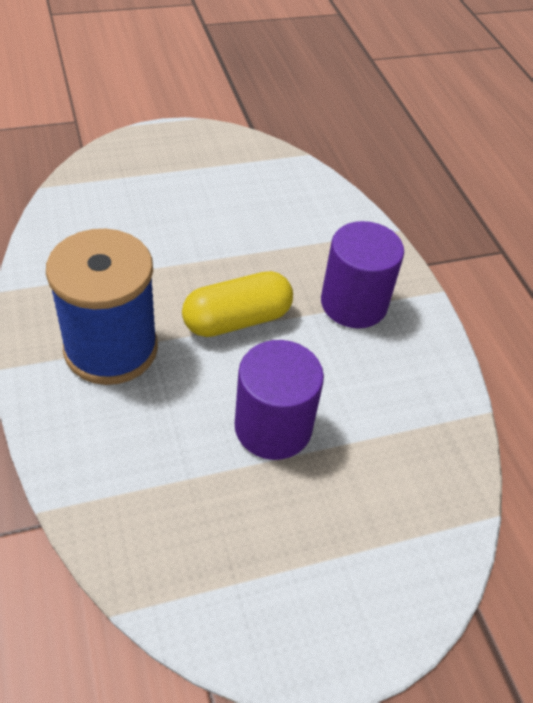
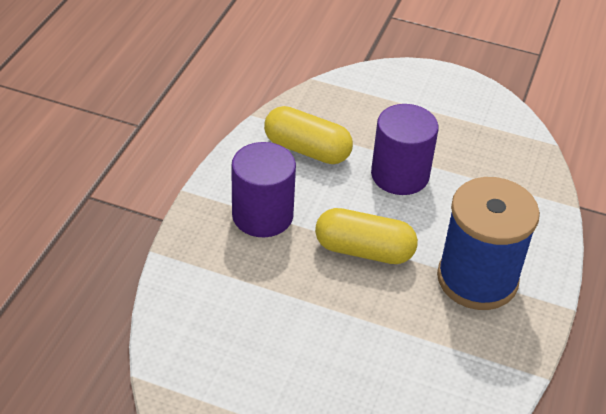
camera: 140 degrees left, 5 degrees down
none -> yellow capsule [264,106,353,164]

